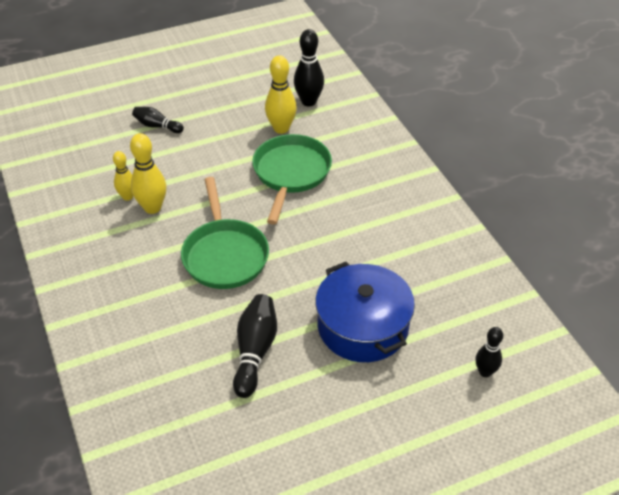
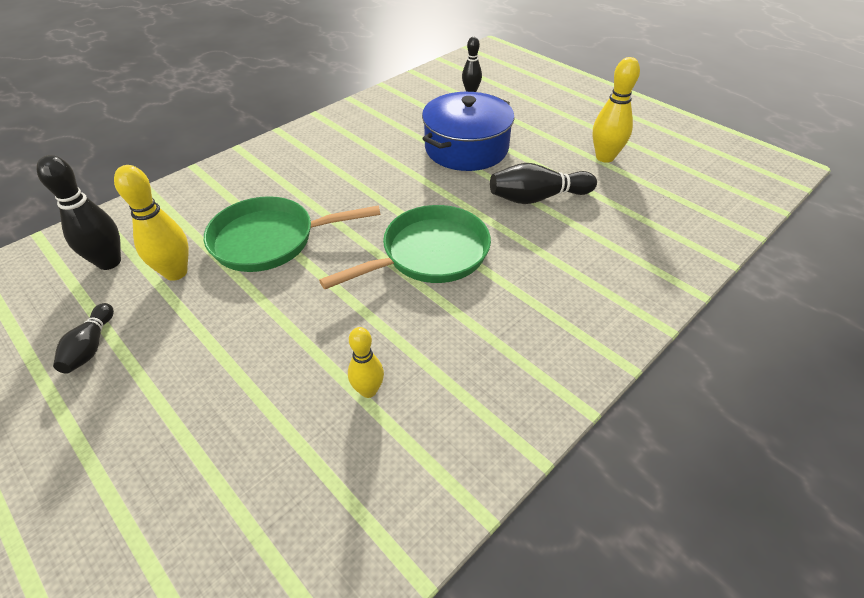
camera: 110 degrees left, 0 degrees up
yellow bowling pin [130,133,167,214] -> yellow bowling pin moved to [593,57,640,163]
black bowling pin [132,107,184,133] -> black bowling pin moved to [53,303,114,374]

